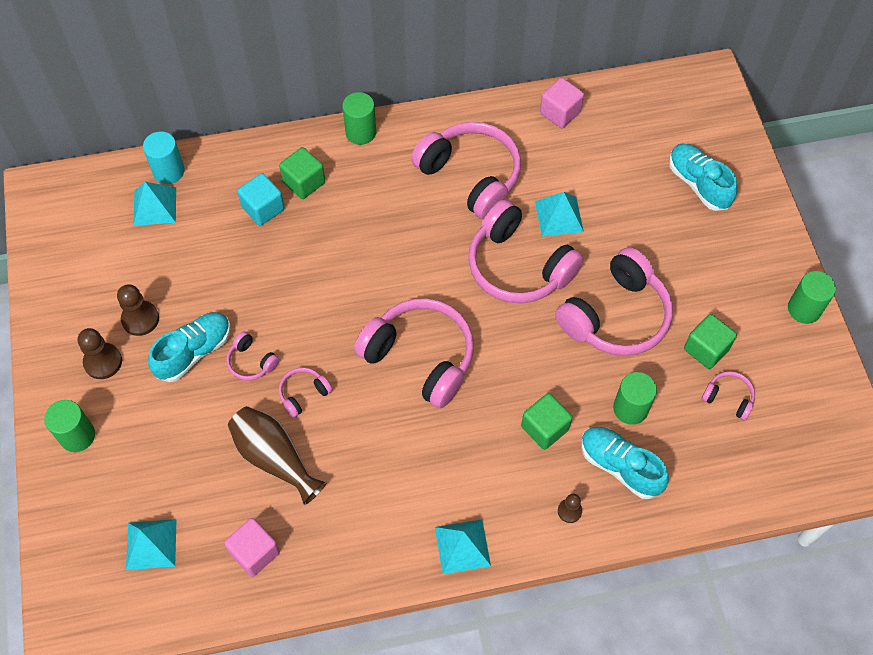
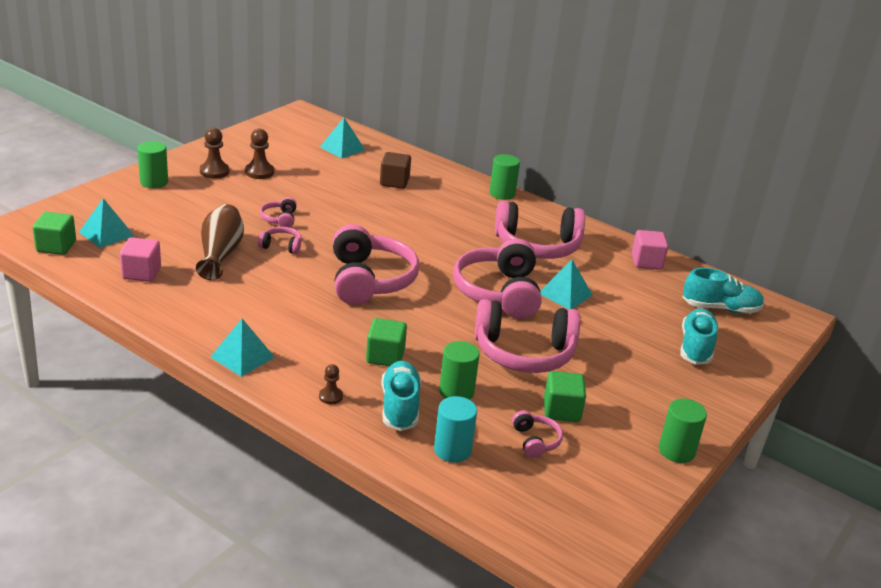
camera: 45 degrees right, 30 degrees down
turquoise cylinder [143,131,185,184] -> turquoise cylinder moved to [434,396,477,463]
turquoise shoe [148,312,231,382] -> turquoise shoe moved to [682,268,764,313]
turquoise cube [237,173,285,226] -> brown cube [380,152,411,189]
green cube [279,147,325,199] -> green cube moved to [33,212,76,255]
pink headphones [411,122,521,220] -> pink headphones turned 90 degrees clockwise [495,201,585,259]

